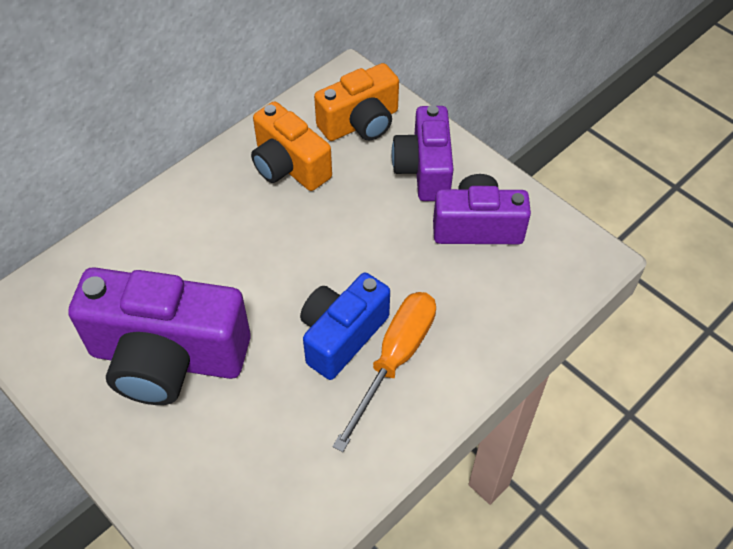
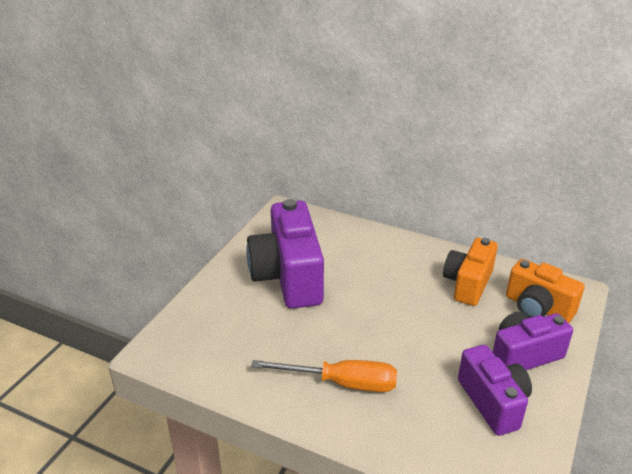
camera: 70 degrees right, 20 degrees down
blue camera [300,273,390,380] -> none

